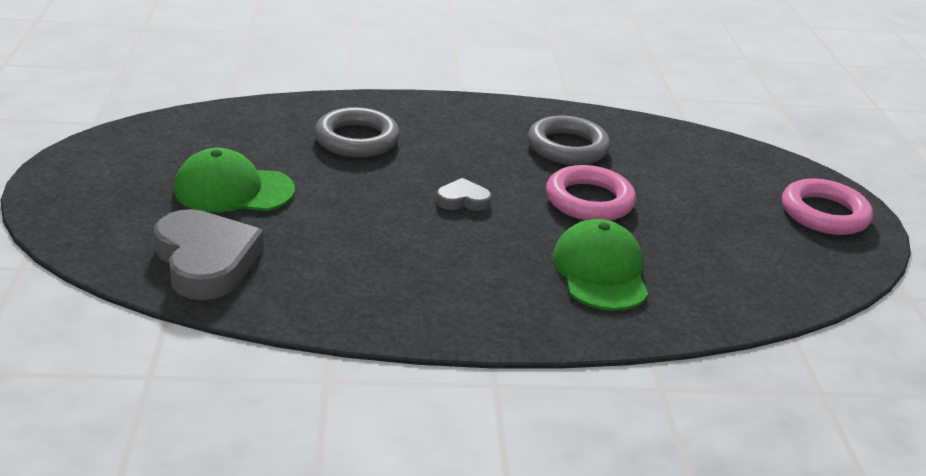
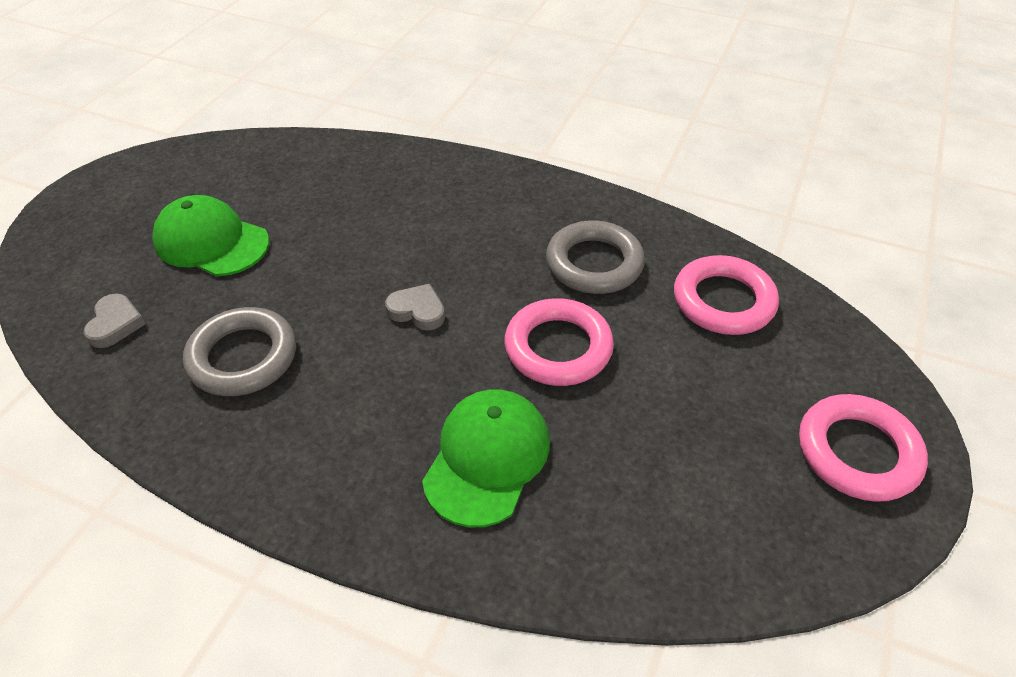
camera: 30 degrees right, 15 degrees up
grey heart [154,209,264,300] -> grey heart [83,294,146,348], size x0.50
grey ring [314,107,400,158] -> grey ring moved to [183,307,296,396]
none -> pink ring [674,255,779,335]

